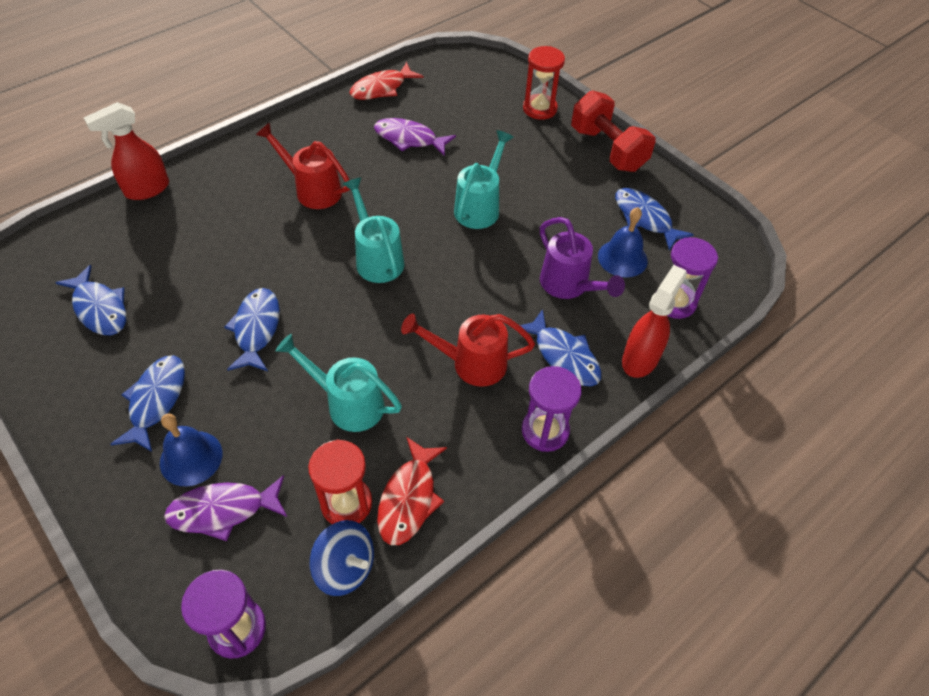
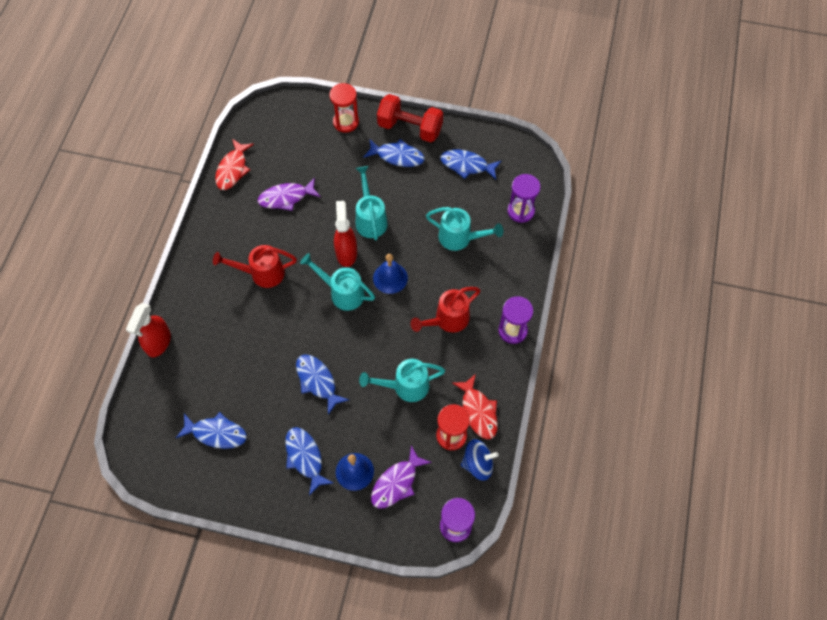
camera: 35 degrees left, 10 degrees up
blue fish [520,309,601,386] -> blue fish moved to [363,139,425,167]
purple watering can [540,217,625,299] -> turquoise watering can [426,207,503,251]
blue bell [598,207,648,278] -> blue bell moved to [373,254,408,294]
red spray bottle [622,265,687,378] -> red spray bottle moved to [334,201,357,267]

